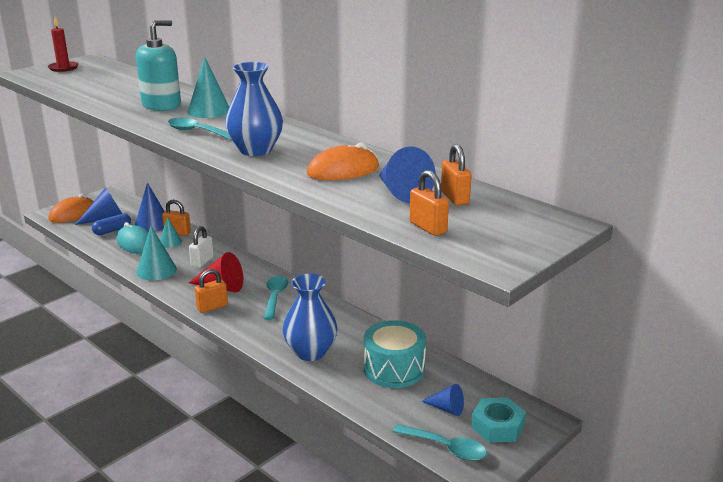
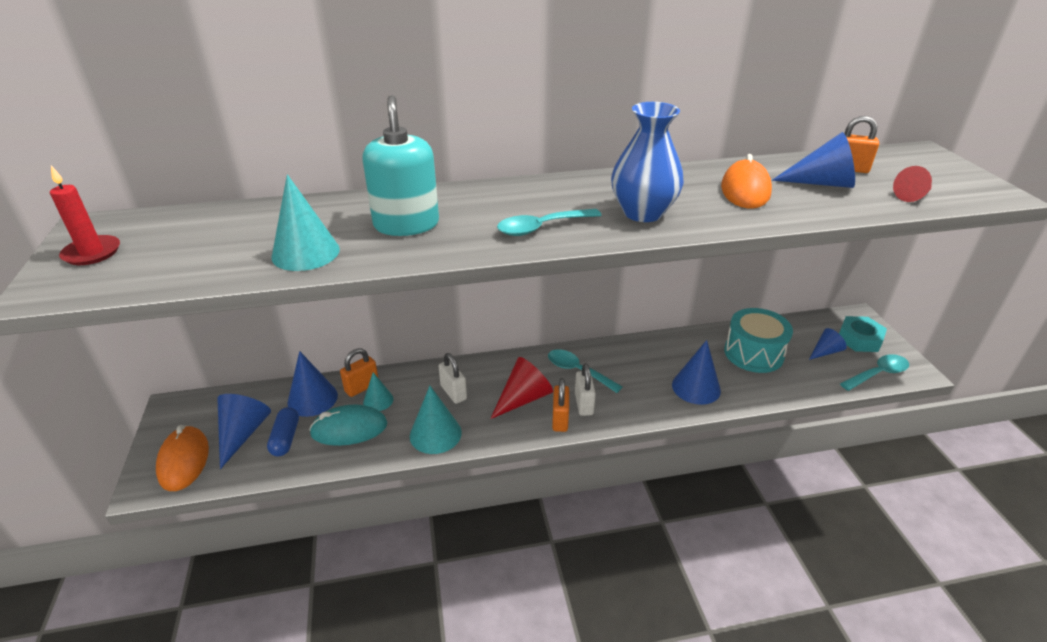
camera: 55 degrees left, 10 degrees up
turquoise cone [187,57,229,118] -> turquoise cone moved to [271,174,340,271]
blue vase [283,274,337,361] -> blue cone [672,340,721,405]
orange padlock [410,170,449,236] -> red cone [893,166,932,202]
none -> white padlock [575,363,596,416]

